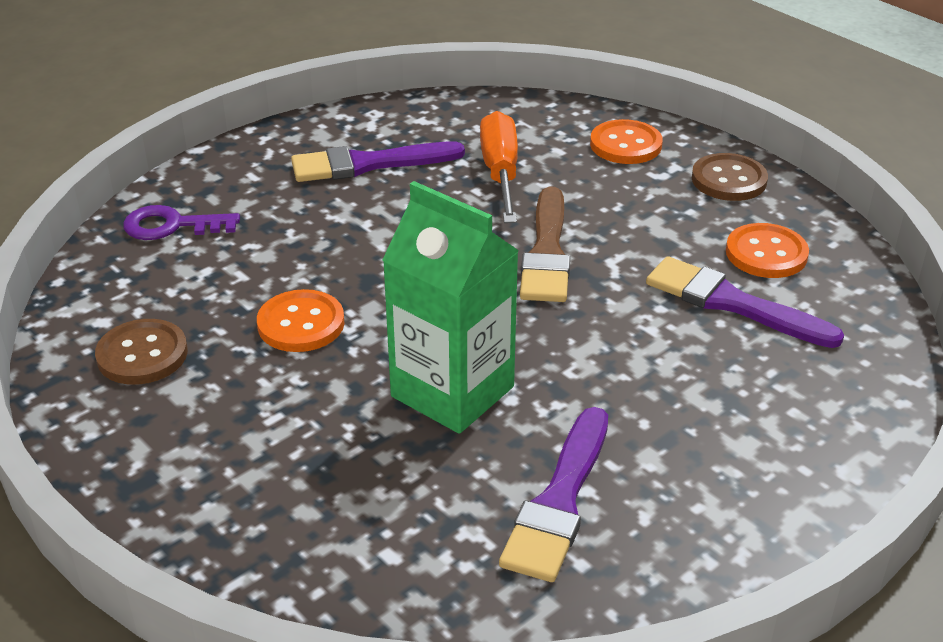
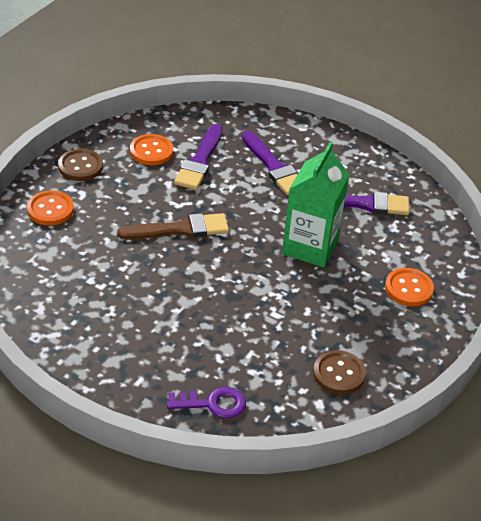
camera: 110 degrees left, 5 degrees up
purple key [123,205,240,240] -> purple key turned 75 degrees counterclockwise [167,387,246,418]
orange button [257,289,345,352] -> orange button moved to [385,268,434,306]
purple brush [291,141,465,182] -> purple brush moved to [242,131,298,195]
orange screwdriver [480,111,518,223] -> none

